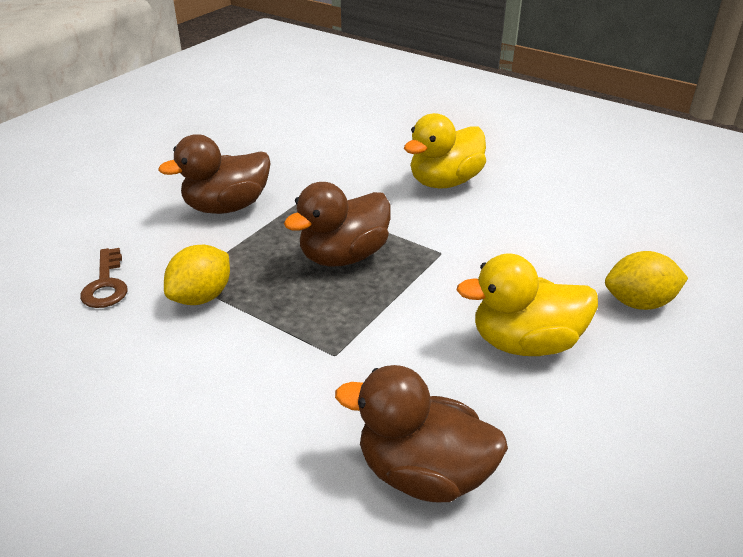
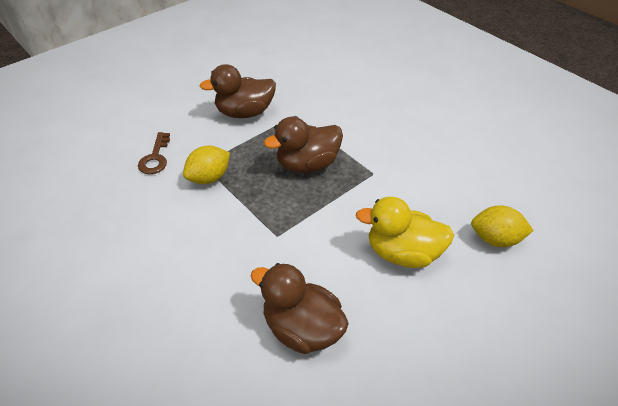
camera: 15 degrees right, 10 degrees up
yellow duck [404,113,486,189] -> none

